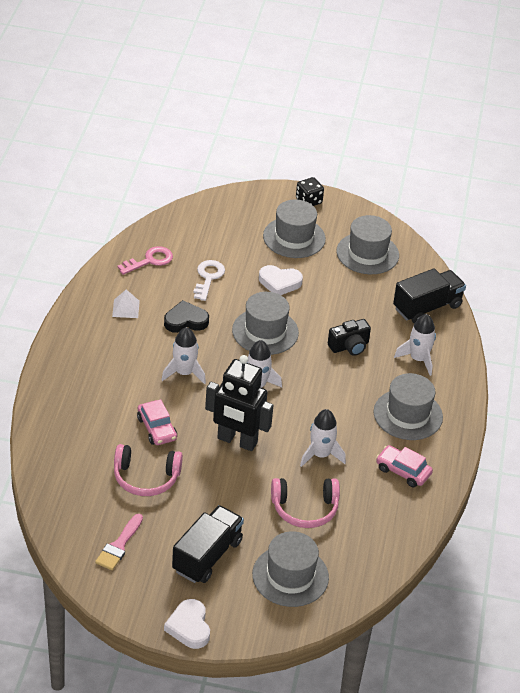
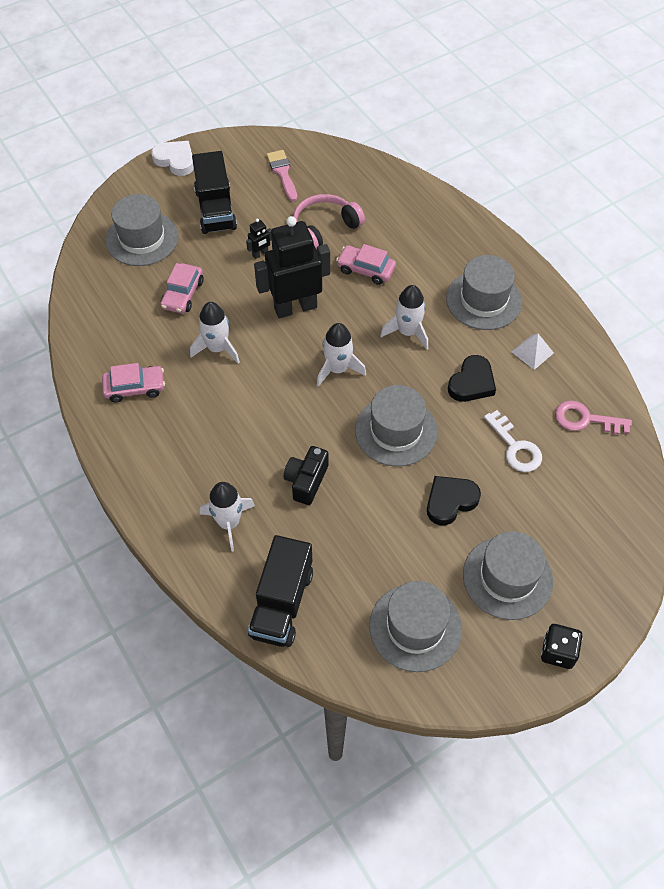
camera: 140 degrees right, 15 degrees up
pink key [117,246,173,275] -> pink key turned 90 degrees clockwise [555,401,632,434]
white heart [259,265,303,295] -> black heart [427,476,481,525]
pink headphones [271,478,340,528] -> pink car [160,263,204,313]
grey hat [374,373,443,440] -> grey hat moved to [446,255,522,330]
none -> black robot [246,219,272,259]

